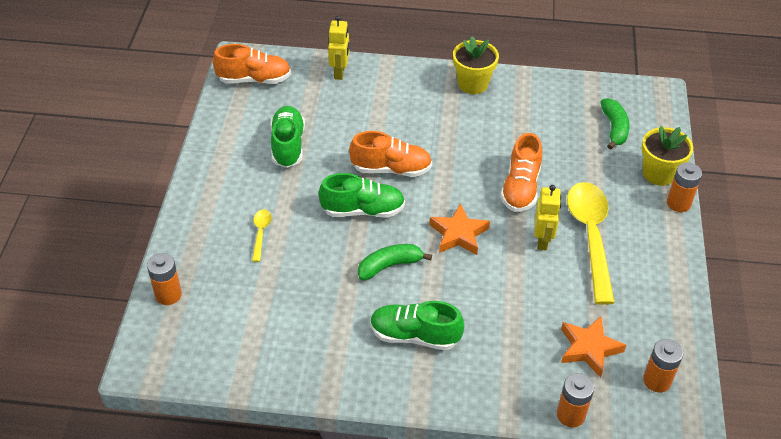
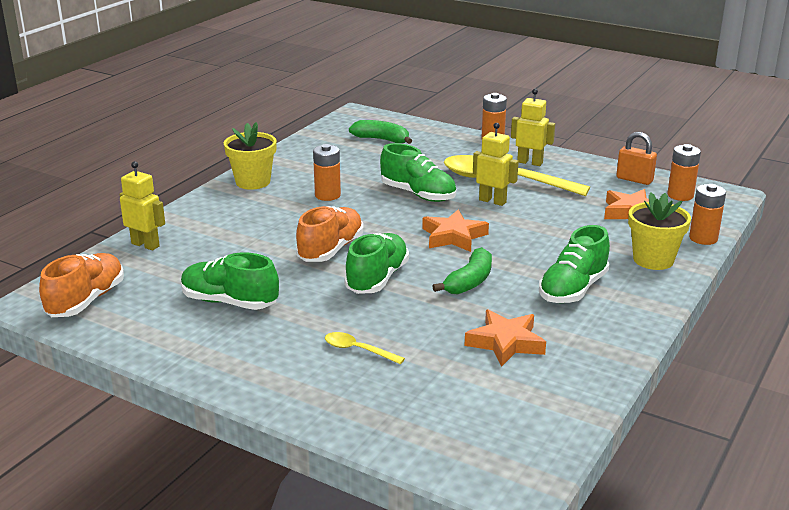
camera: 65 degrees left, 20 degrees down
orange battery [147,253,182,305] -> orange battery moved to [313,144,341,201]
green banana [358,244,432,280] -> green banana turned 150 degrees counterclockwise [433,247,492,295]
orange shoe [500,133,542,212] -> green shoe [380,143,456,202]
yellow flower pot [642,126,693,186] -> yellow flower pot moved to [628,192,691,270]
none -> orange star [465,310,546,367]
none -> yellow robot [511,89,555,166]
none -> orange padlock [616,132,657,185]

